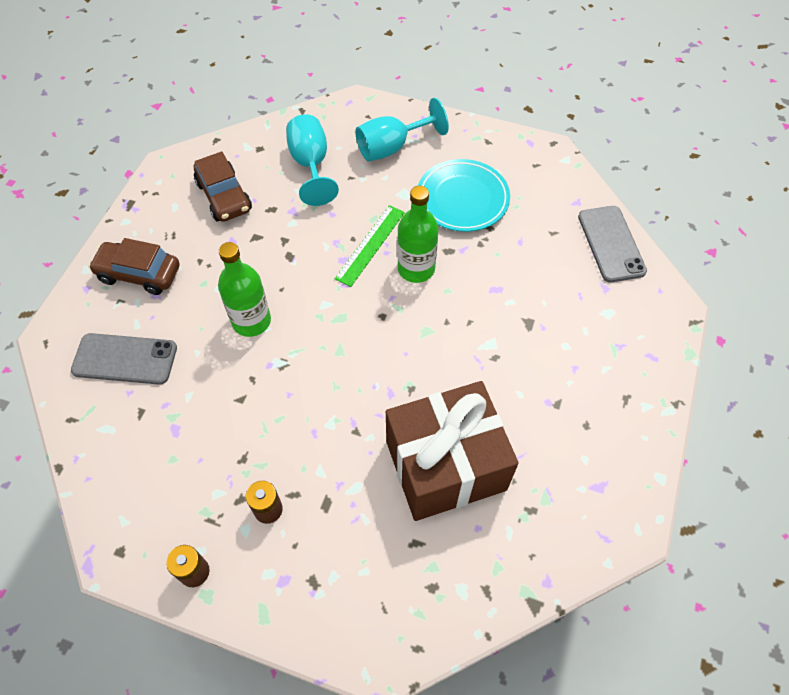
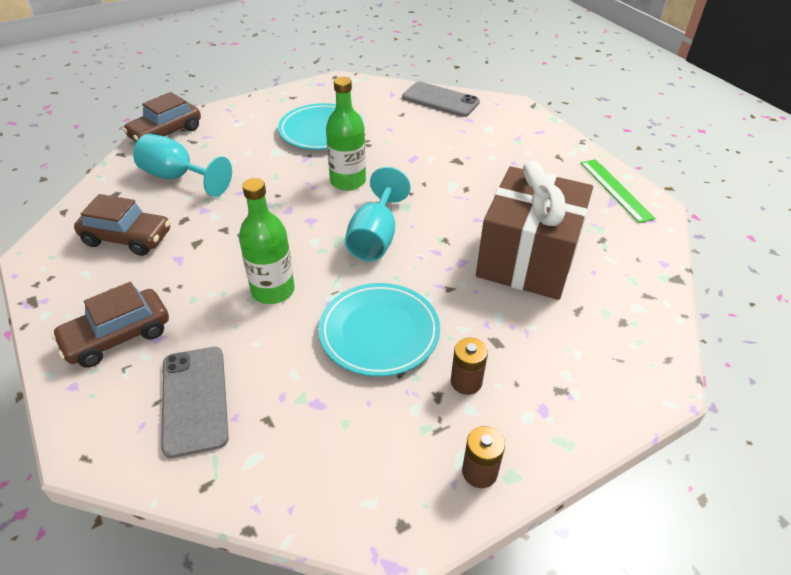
camera: 50 degrees left, 15 degrees down
grey phone [71,333,177,385] -> grey phone turned 60 degrees counterclockwise [161,347,229,458]
green ruler [335,205,405,287] -> green ruler moved to [581,159,656,223]
turquoise goblet [355,98,449,162] -> turquoise goblet moved to [345,167,411,261]
none -> brown car [123,92,201,142]
none -> turquoise plate [318,283,440,377]

